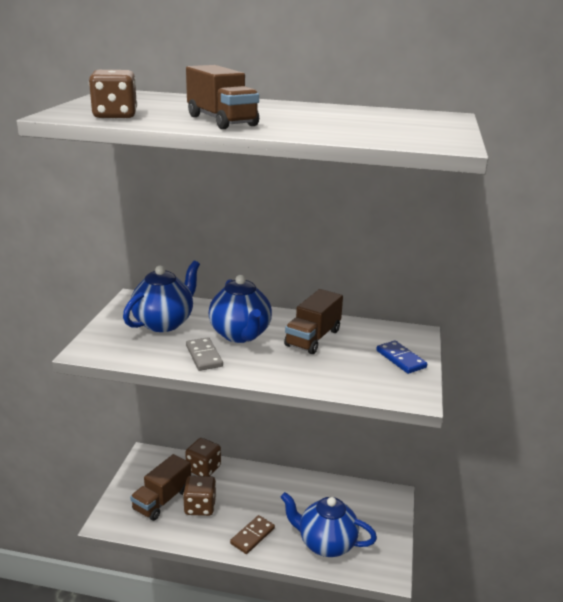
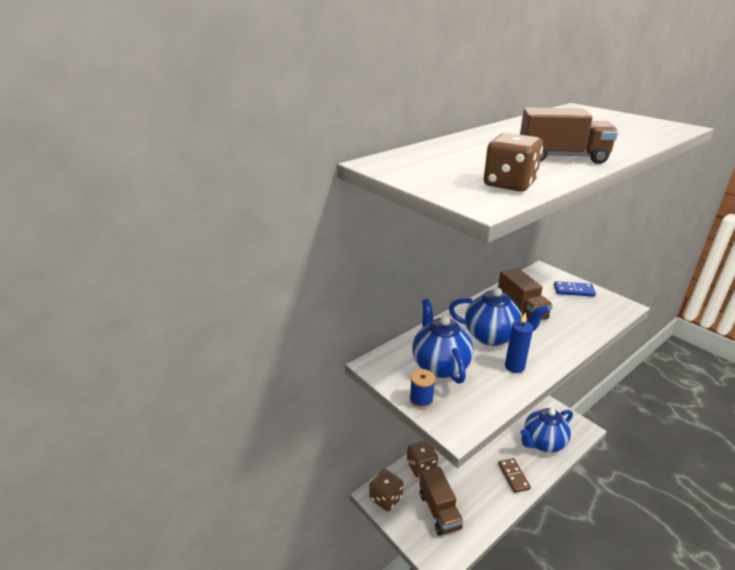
camera: 50 degrees left, 5 degrees up
brown dice [183,476,216,516] -> brown dice moved to [370,469,403,512]
grey domino [186,337,223,371] -> blue candle [505,312,533,373]
none -> blue spool [410,369,435,409]

